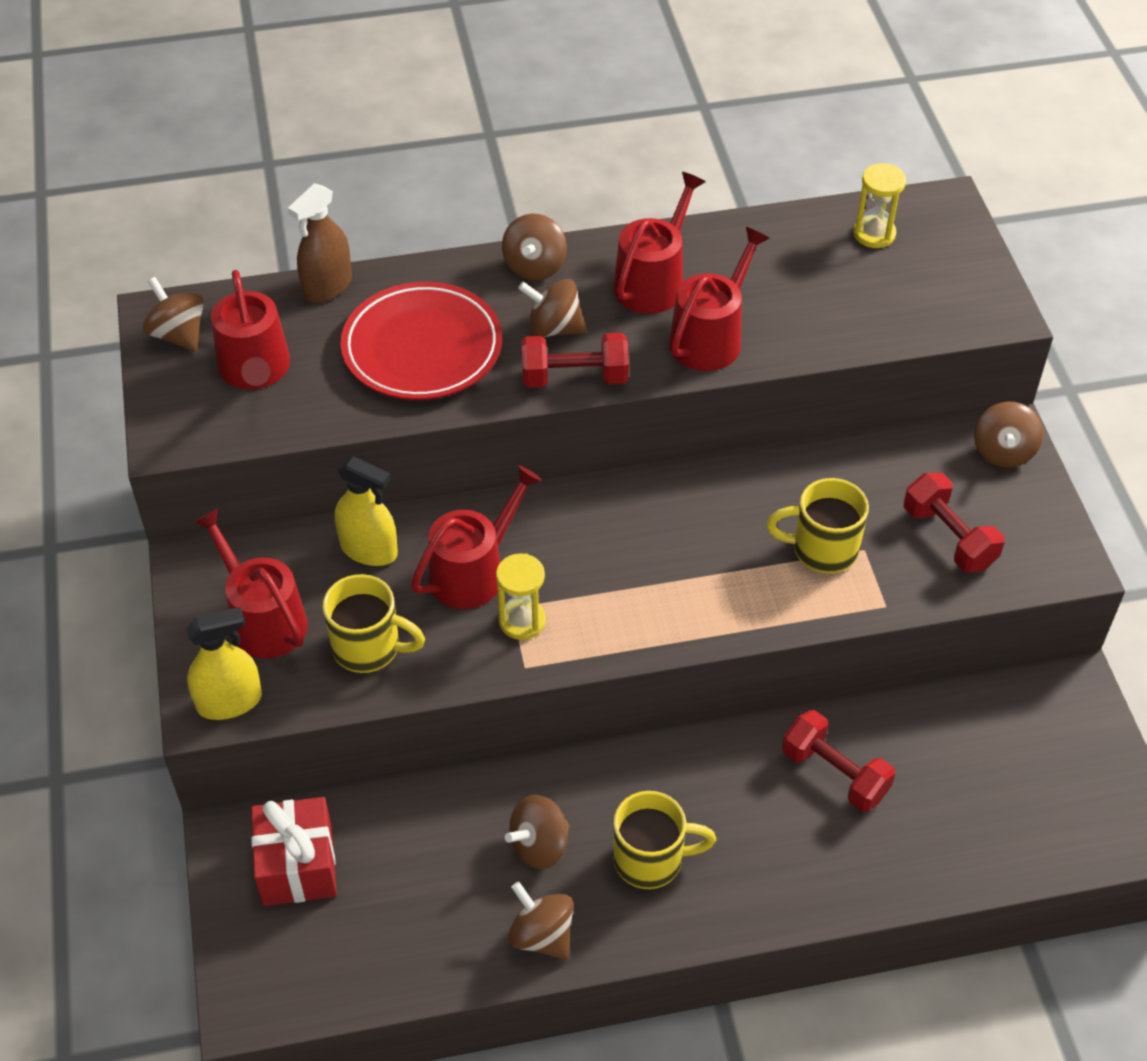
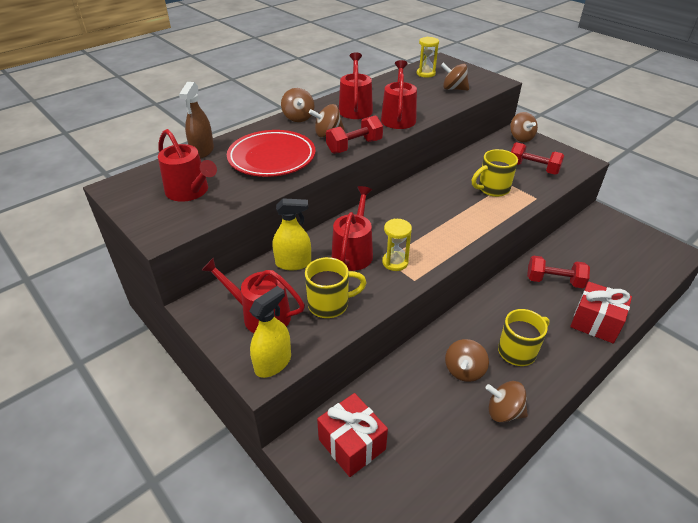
camera: 30 degrees left, 10 degrees down
brown spinning top [142,277,204,352] -> brown spinning top moved to [441,62,469,91]
none -> red gift [570,281,632,344]

